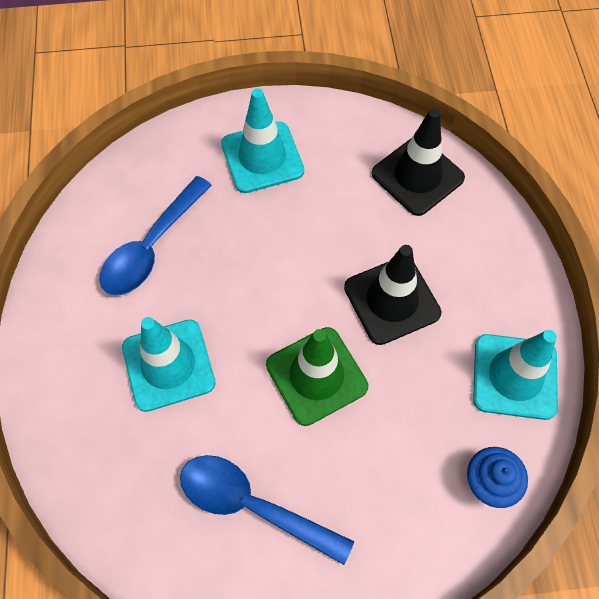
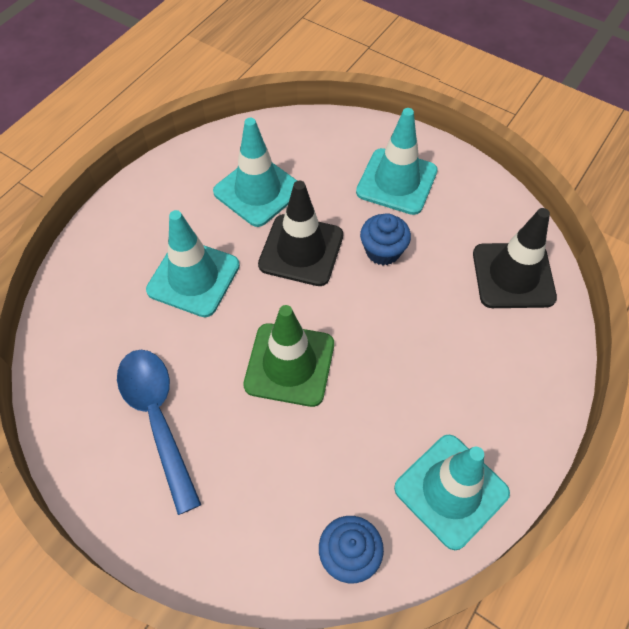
camera: 40 degrees right, 5 degrees down
blue spoon [99,176,212,295] -> turquoise traffic cone [213,118,297,227]
black traffic cone [344,245,441,345] -> black traffic cone moved to [258,181,343,286]
none -> blue cupcake [360,213,411,265]

